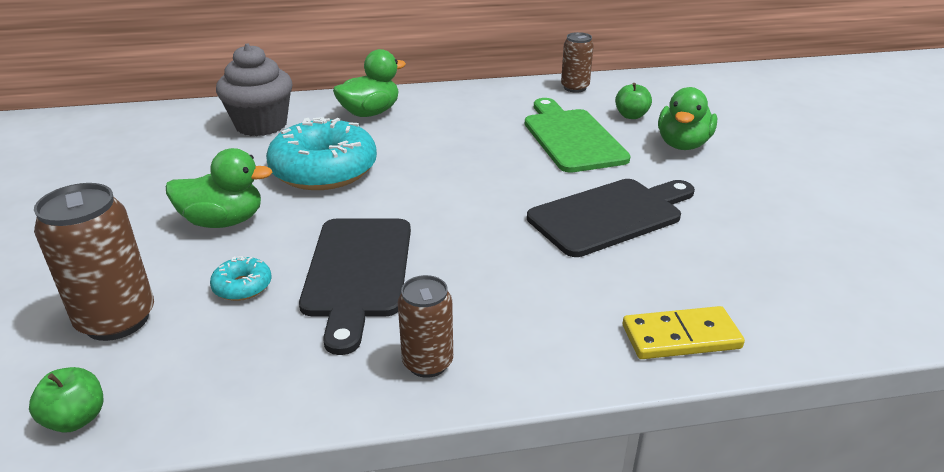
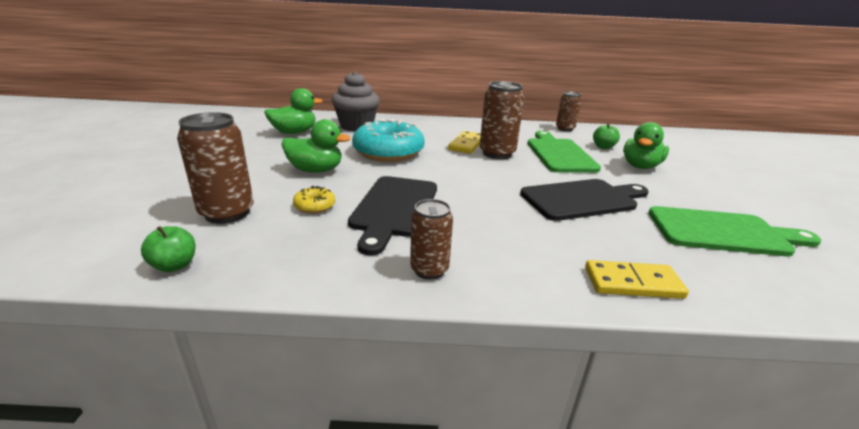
camera: 10 degrees right, 5 degrees down
turquoise donut [210,256,271,301] -> yellow donut [293,186,335,213]
green duck [333,49,406,117] -> green duck moved to [264,88,323,134]
none -> yellow domino [448,131,481,154]
none -> brown can [479,81,524,159]
none -> green cutting board [648,206,821,257]

